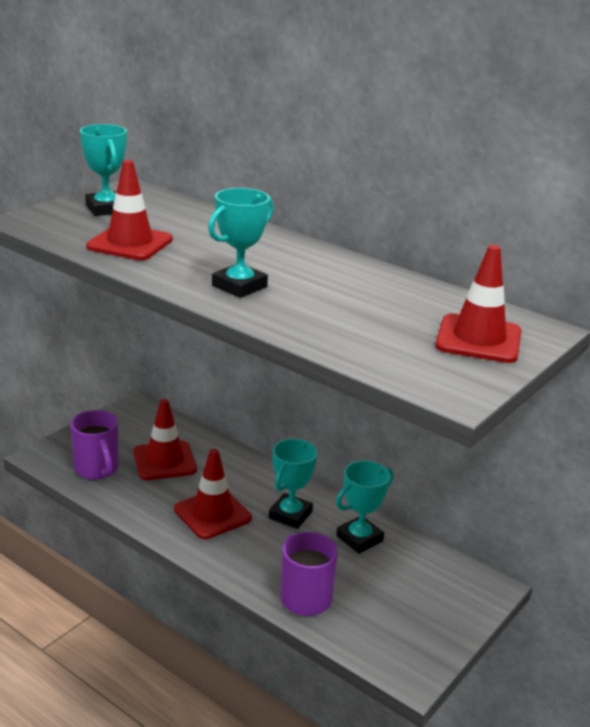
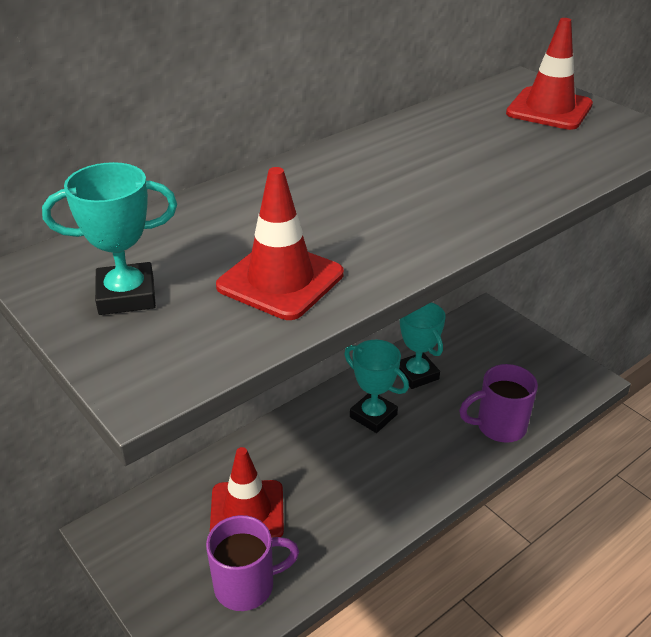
camera: 75 degrees left, 10 degrees up
red traffic cone [174,449,252,539] -> none
turquoise trophy [208,188,274,298] -> none

